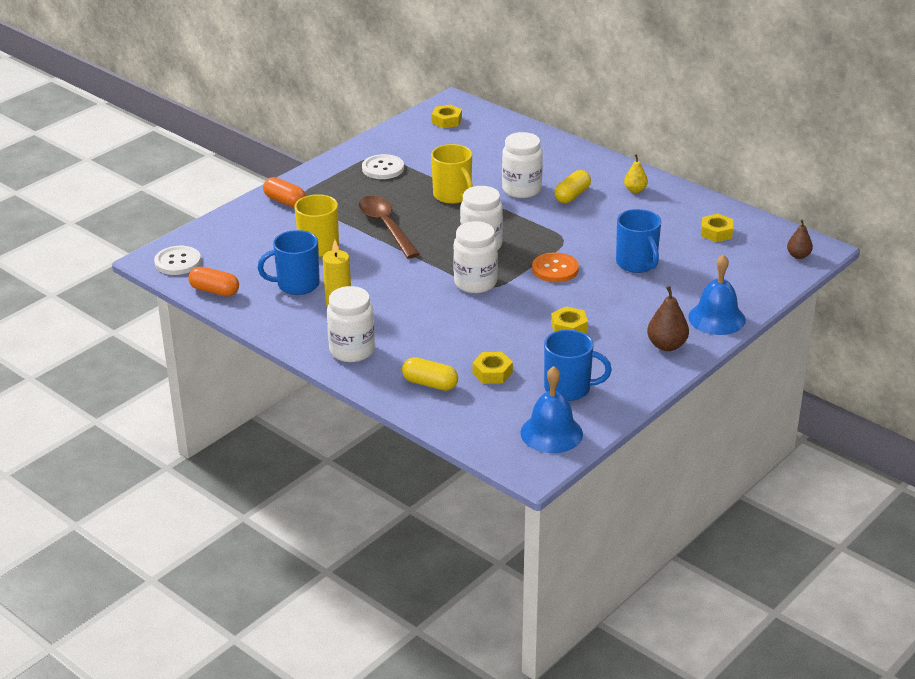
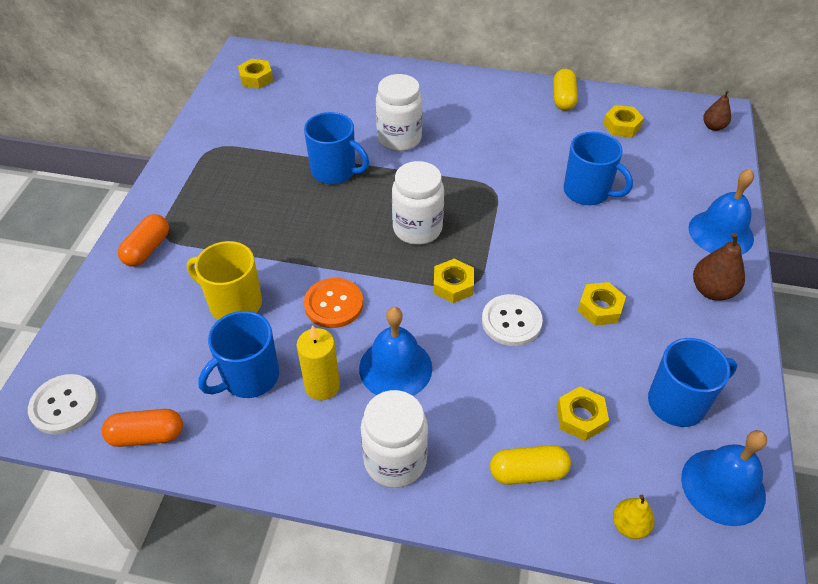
camera: 30 degrees left, 15 degrees up
orange capsule [263,177,306,207] -> orange capsule turned 75 degrees counterclockwise [118,214,169,267]
brown spoon [359,196,420,259] -> none
white button [362,154,404,179] -> white button moved to [482,294,543,346]
yellow mug [431,144,473,204] -> blue mug [304,112,369,184]
white jar [453,221,498,293] -> yellow nut [433,259,474,303]
orange button [532,252,579,282] -> orange button moved to [304,278,363,328]
yellow capsule [554,170,591,203] -> yellow capsule moved to [553,69,578,111]
yellow pear [624,154,648,193] -> yellow pear moved to [613,495,654,539]
none -> blue bell [359,307,432,396]

